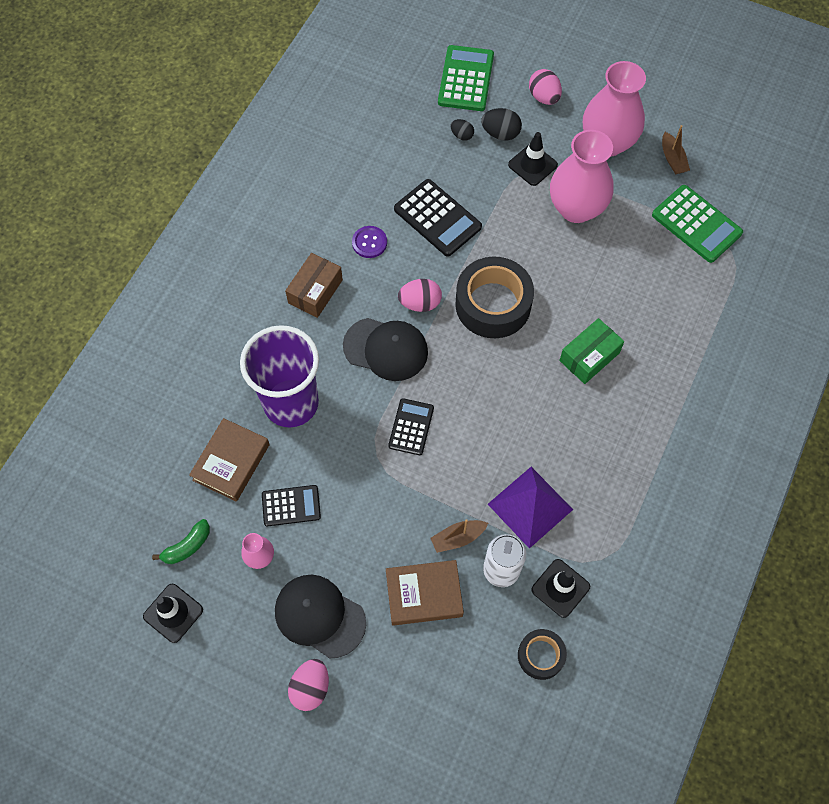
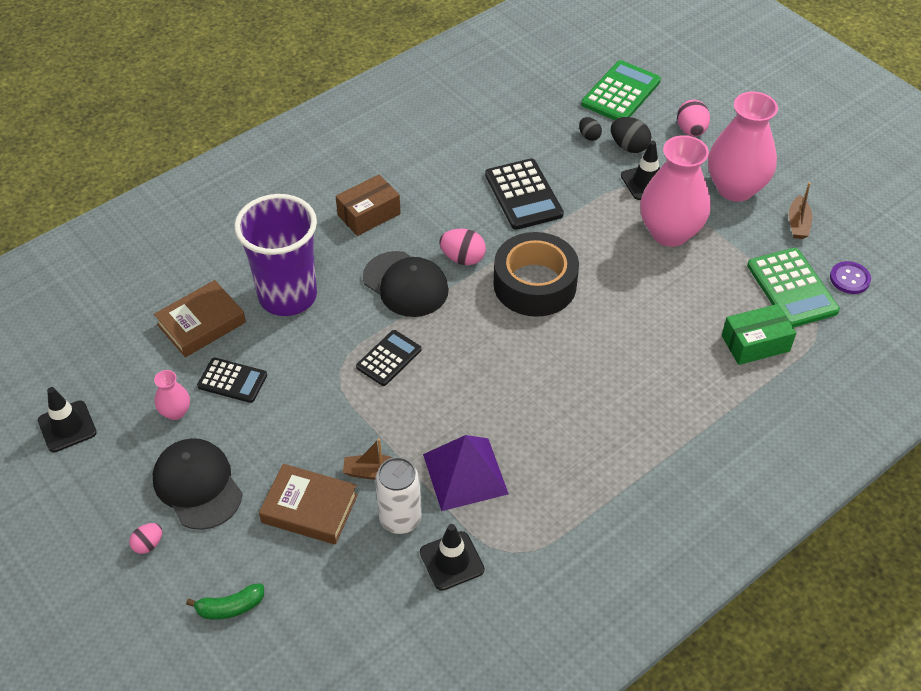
camera: 25 degrees right, 15 degrees down
green banana [152,519,210,564] -> green banana moved to [186,583,264,620]
pink egg [288,659,329,711] -> pink egg [129,523,162,554], size x0.62
purple button [352,226,387,258] -> purple button moved to [830,261,871,294]
black tape [518,629,567,680] -> none
green box [559,318,624,384] -> green box moved to [722,304,796,365]

